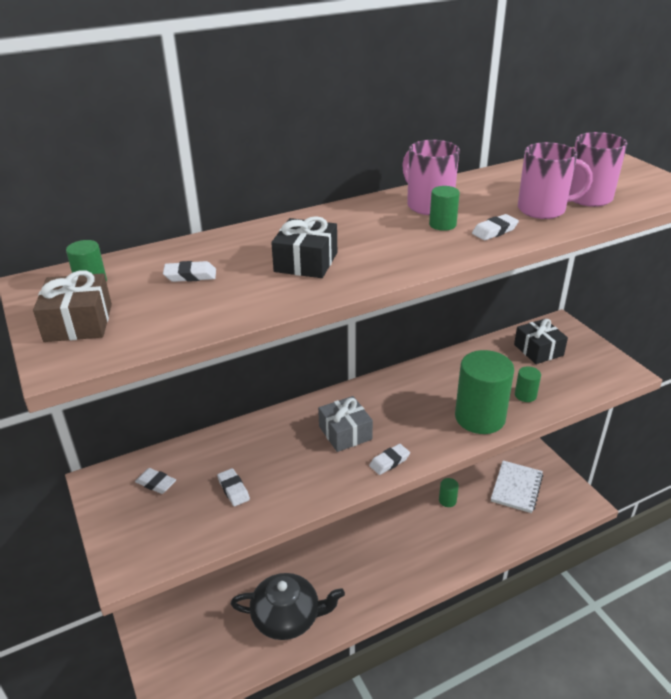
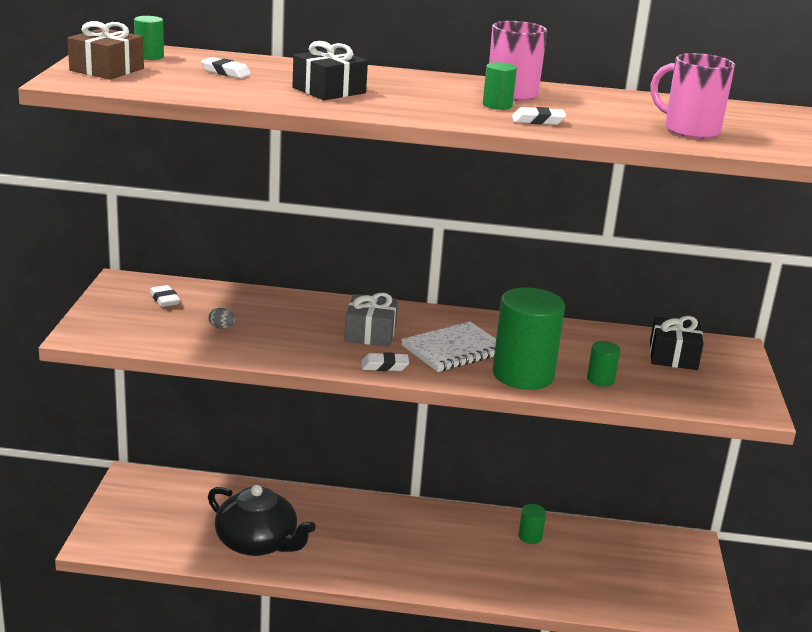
camera: 30 degrees right, 10 degrees down
white eraser [217,468,250,506] -> grey egg [209,308,235,329]
white notebook [491,461,543,513] -> white notebook moved to [401,322,496,372]
pink mug [518,142,592,219] -> none

